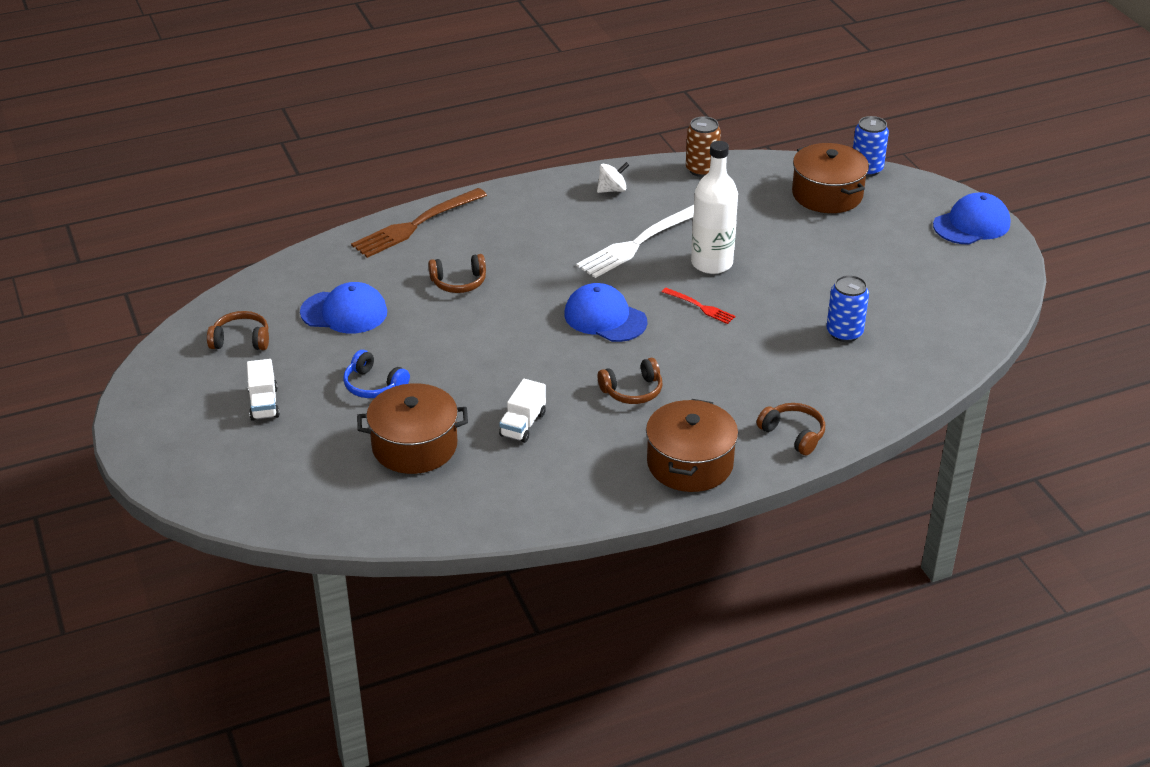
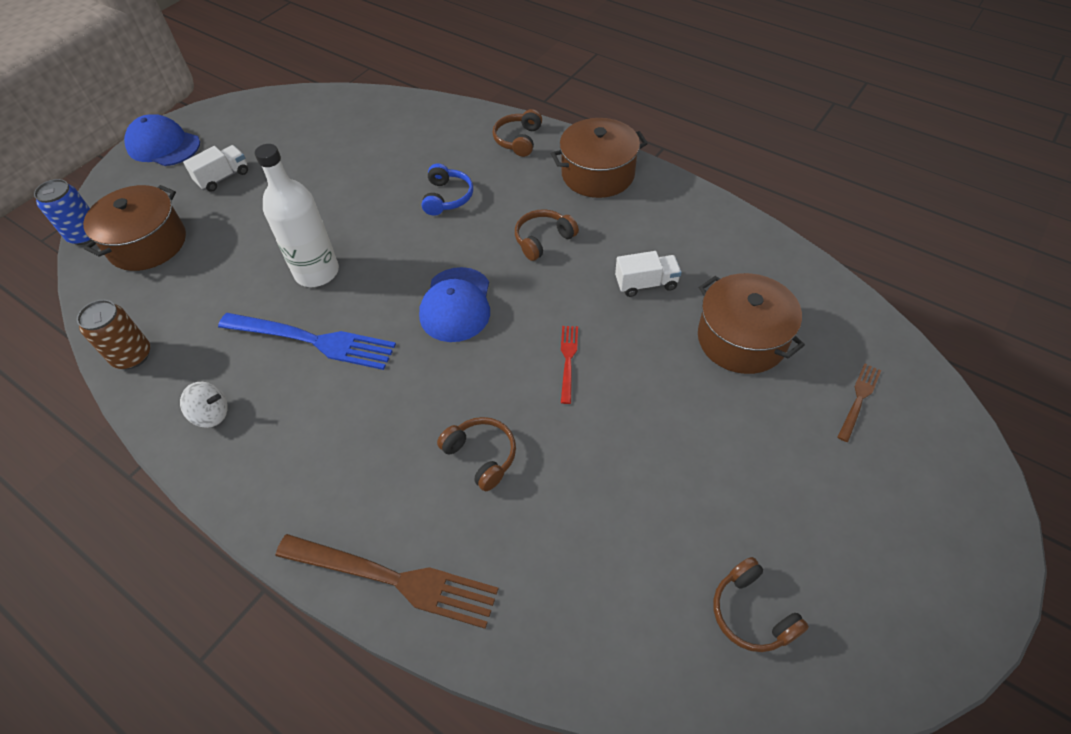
camera: 120 degrees left, 15 degrees up
white truck [247,359,280,421] -> white truck moved to [183,145,248,192]
blue cap [300,282,387,334] -> none
blue headphones [343,350,410,398] -> blue headphones moved to [422,163,473,216]
white fork [576,205,694,278] -> blue fork [218,313,396,370]
white spinning top [597,162,629,193] -> white spinning top turned 150 degrees clockwise [180,382,228,428]
brown headphones [598,358,662,404] -> brown headphones turned 75 degrees counterclockwise [515,209,579,261]
red fork [662,288,735,324] -> red fork moved to [561,326,578,404]
blue can [827,275,869,342] -> none
none -> brown fork [837,364,881,442]

